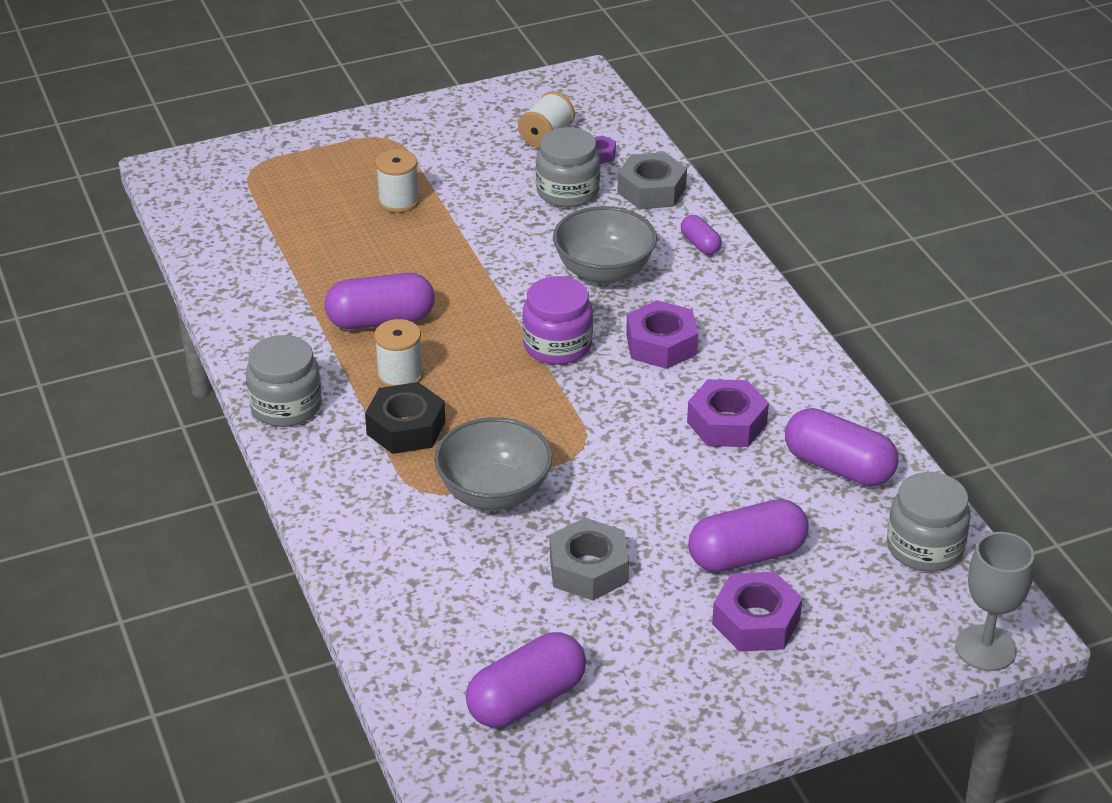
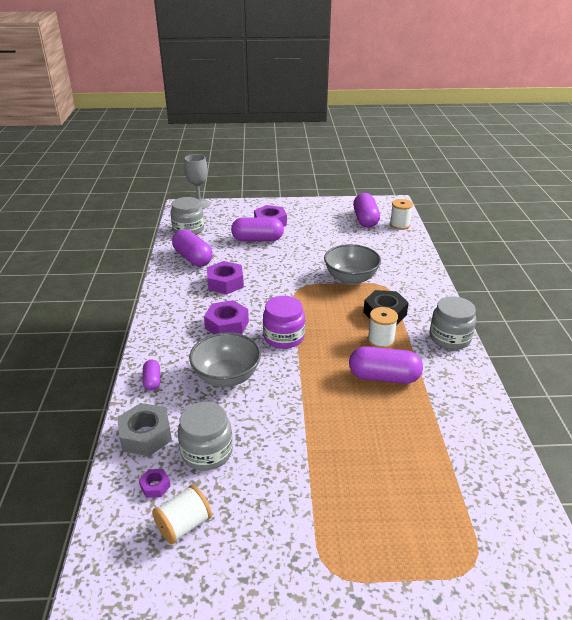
camera: 160 degrees left, 5 degrees down
white spool [376,149,419,213] -> white spool moved to [390,199,413,230]
purple capsule [466,632,586,728] -> purple capsule turned 75 degrees counterclockwise [353,193,380,227]
grey nut [550,518,629,600] -> none

